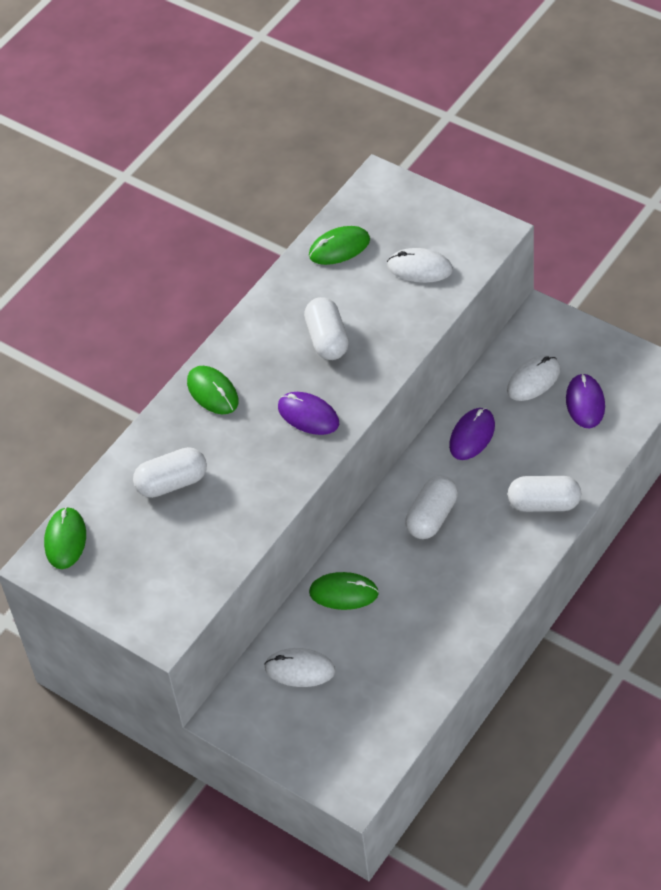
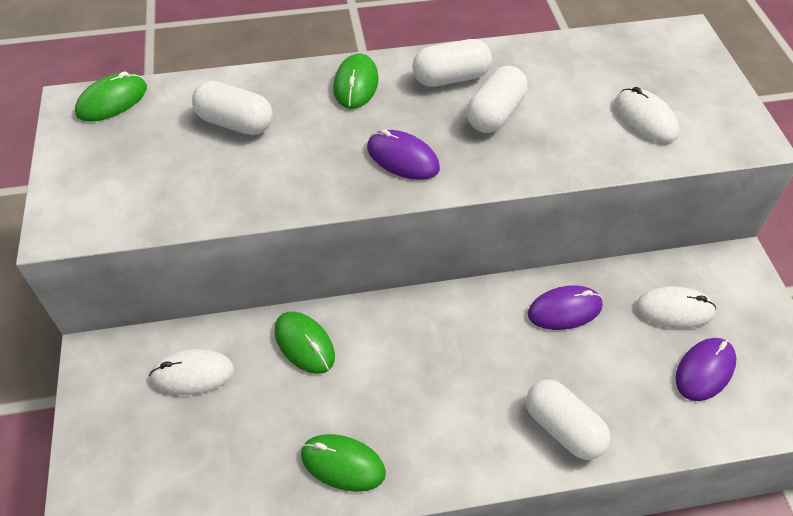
camera: 40 degrees right, 0 degrees up
white mouse [264,648,335,687] -> white mouse turned 60 degrees counterclockwise [149,349,235,395]
purple mouse [278,392,339,435] -> purple mouse turned 45 degrees counterclockwise [367,130,440,180]
green mouse [309,226,370,265] -> green mouse moved to [301,434,386,492]
white capsule [405,476,458,539] -> white capsule moved to [412,39,492,87]

